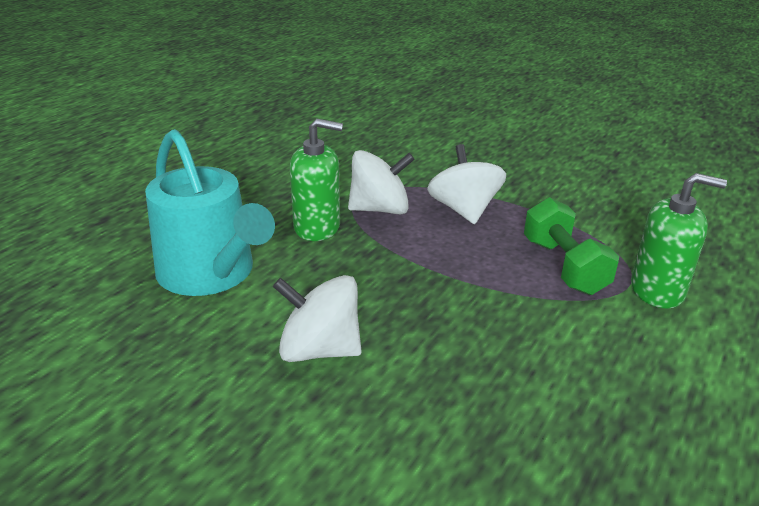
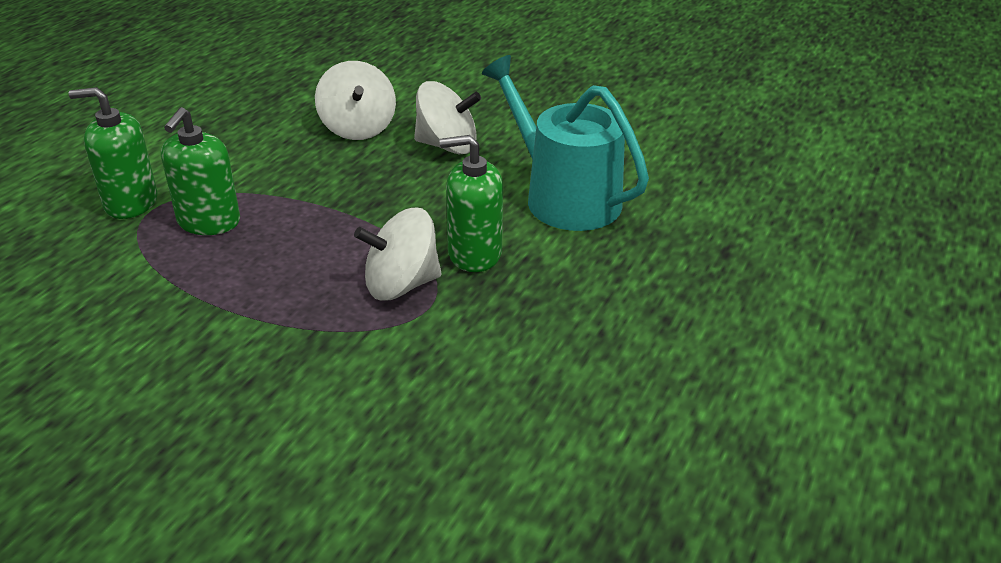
camera: 175 degrees right, 5 degrees up
white spinning top [427,144,506,224] -> white spinning top moved to [315,61,396,140]
green dumbbell [524,197,619,295] -> green soap dispenser [161,107,240,235]

